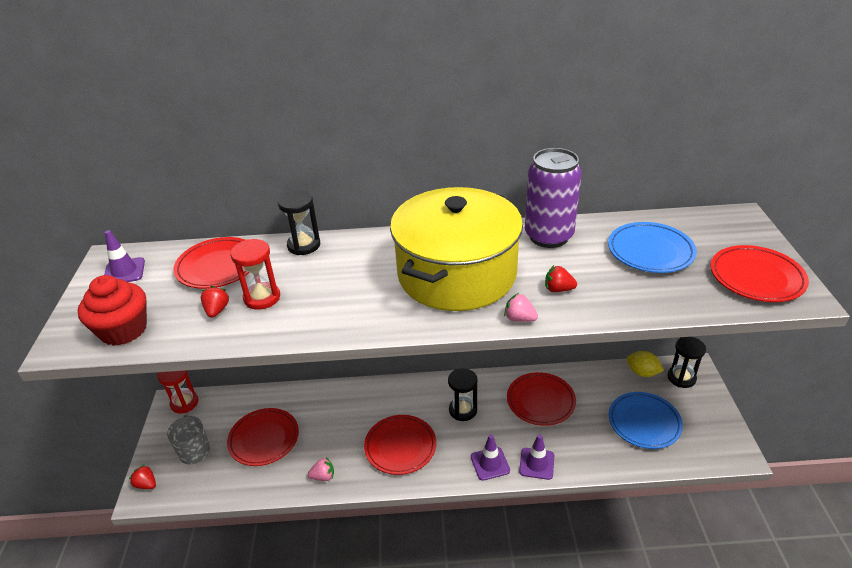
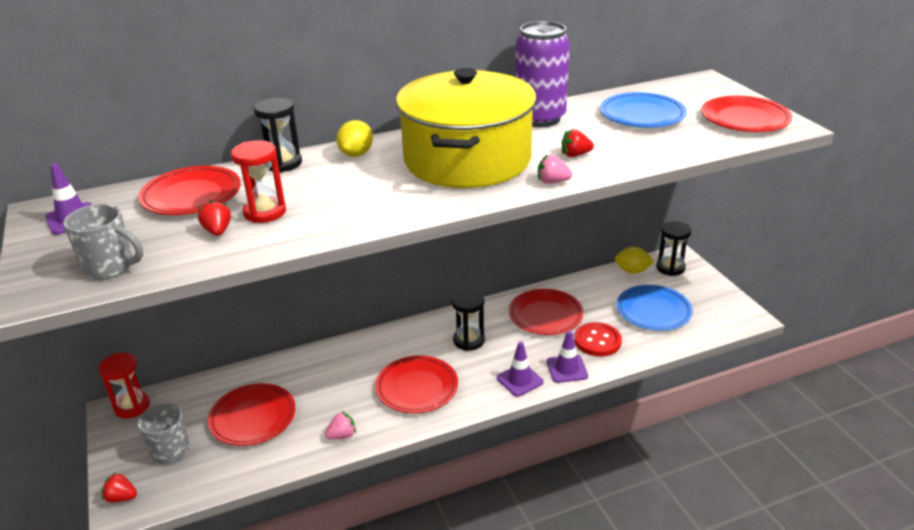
camera: 20 degrees left, 5 degrees down
red cupcake [78,275,147,346] -> grey mug [63,204,143,279]
none -> yellow lemon [336,120,373,157]
none -> red button [574,322,622,357]

